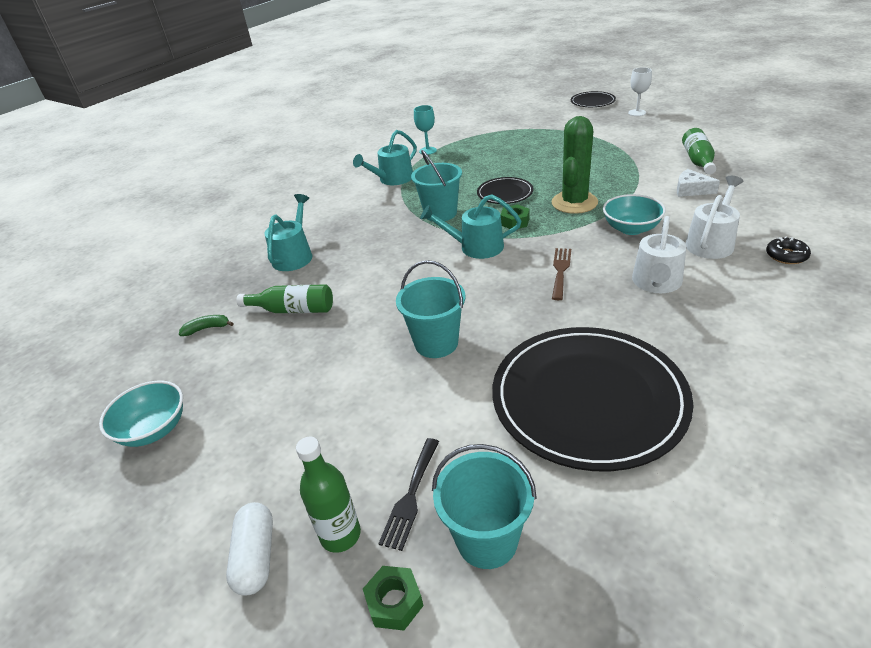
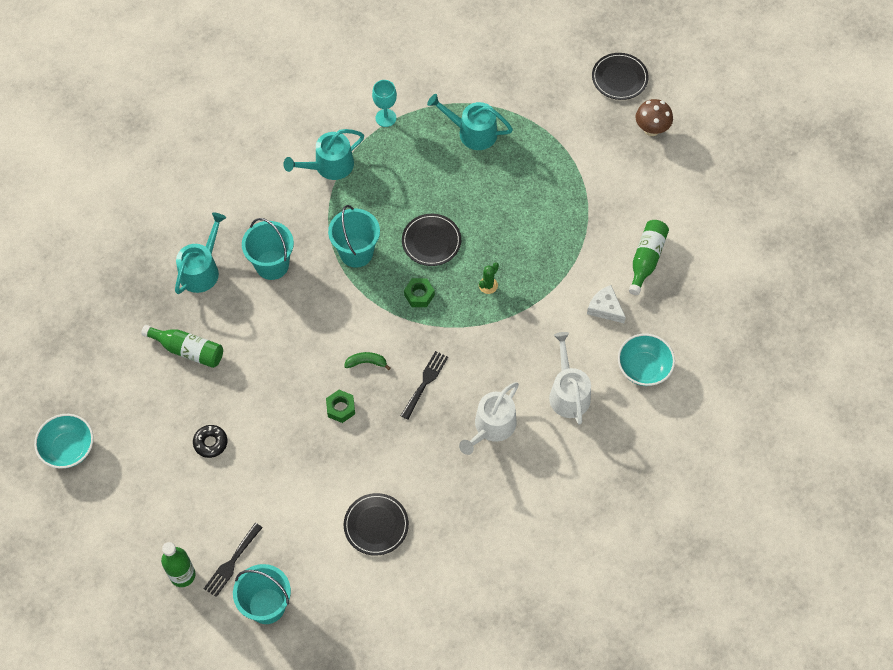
camera: 10 degrees right, 25 degrees up
green banana [179,315,234,336] -> green banana moved to [344,352,391,370]
white capsule [226,502,273,596] -> none
green nut [363,566,424,630] -> green nut moved to [326,390,355,423]
turquoise bucket [396,260,465,358] -> turquoise bucket moved to [242,218,294,280]
turquoise watering can [420,194,521,259] -> turquoise watering can moved to [427,94,513,150]
black plate [492,327,694,471] -> black plate [344,493,409,556], size x0.47
green cactus [551,116,598,214] -> green cactus [479,262,499,294], size x0.41
brown fork [552,248,571,300] -> black fork [401,351,448,420]
turquoise bowl [603,194,666,235] -> turquoise bowl moved to [618,334,675,386]
white goblet [628,67,652,116] -> brown mushroom [636,99,673,136]
white watering can [685,176,743,259] -> white watering can turned 60 degrees counterclockwise [549,332,591,425]
black donut [766,237,811,264] -> black donut moved to [193,425,227,458]

